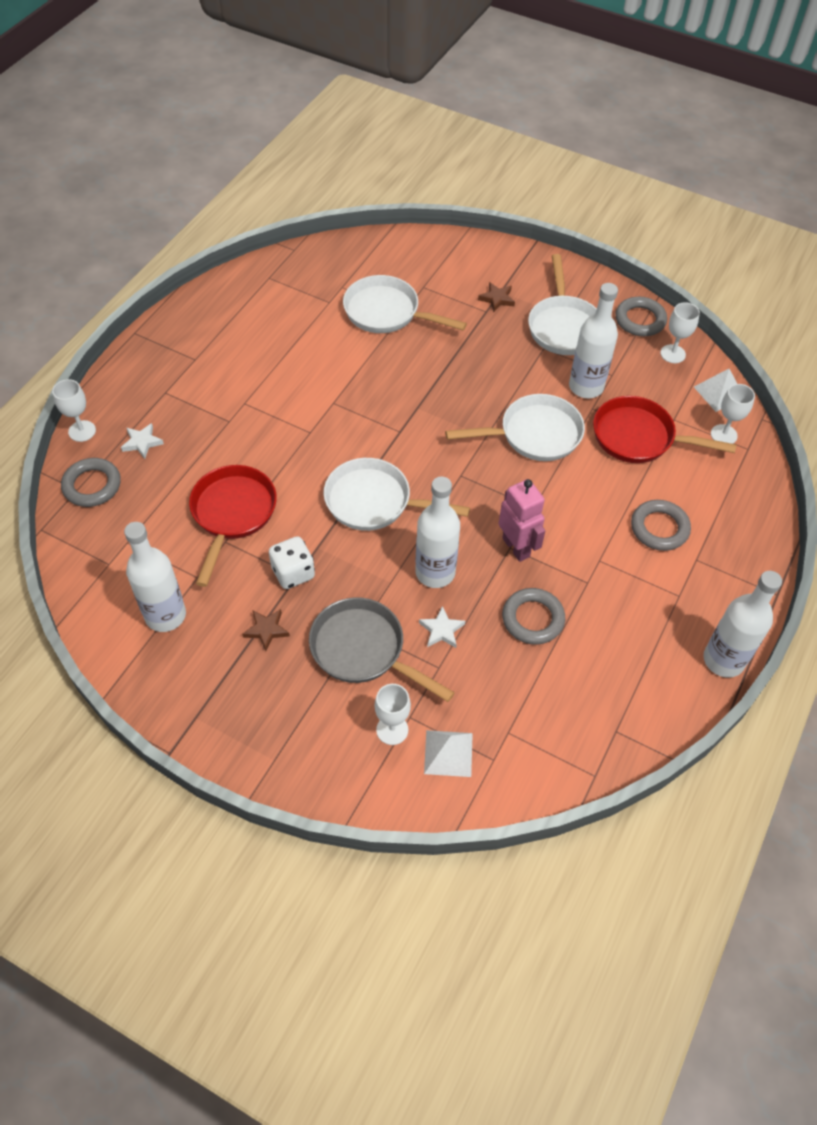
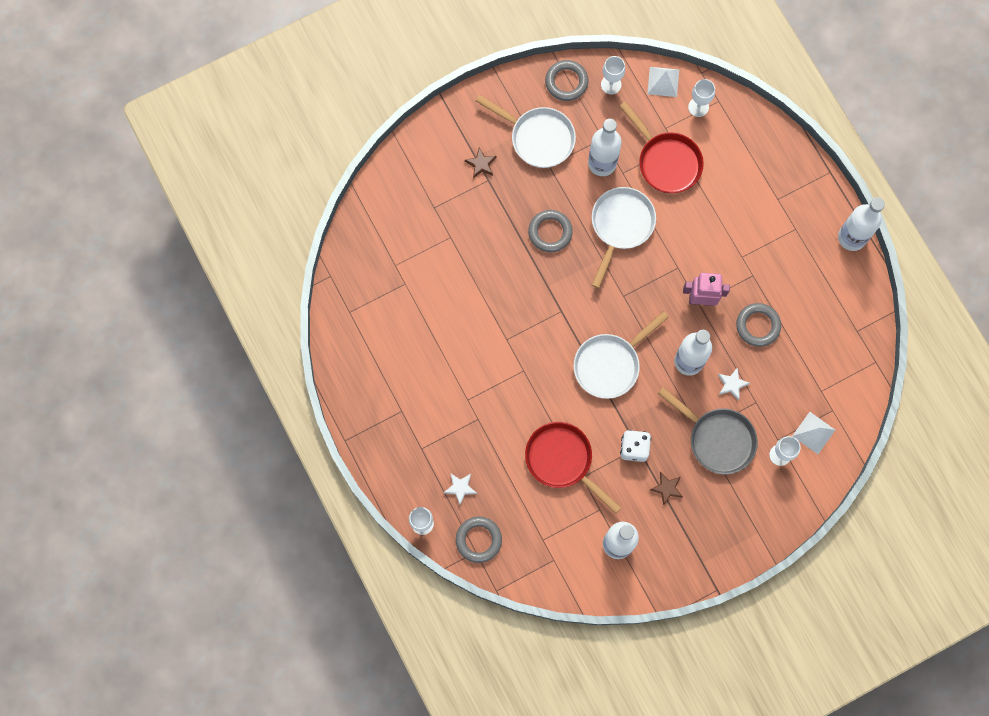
camera: 55 degrees left, 20 degrees up
grey pan [309,597,455,702] -> grey pan turned 120 degrees counterclockwise [658,387,758,475]
white pan [343,275,467,333] -> none
red pan [593,396,737,463] -> red pan turned 90 degrees counterclockwise [619,101,704,194]
grey ring [631,500,691,551] -> grey ring moved to [528,210,573,252]

